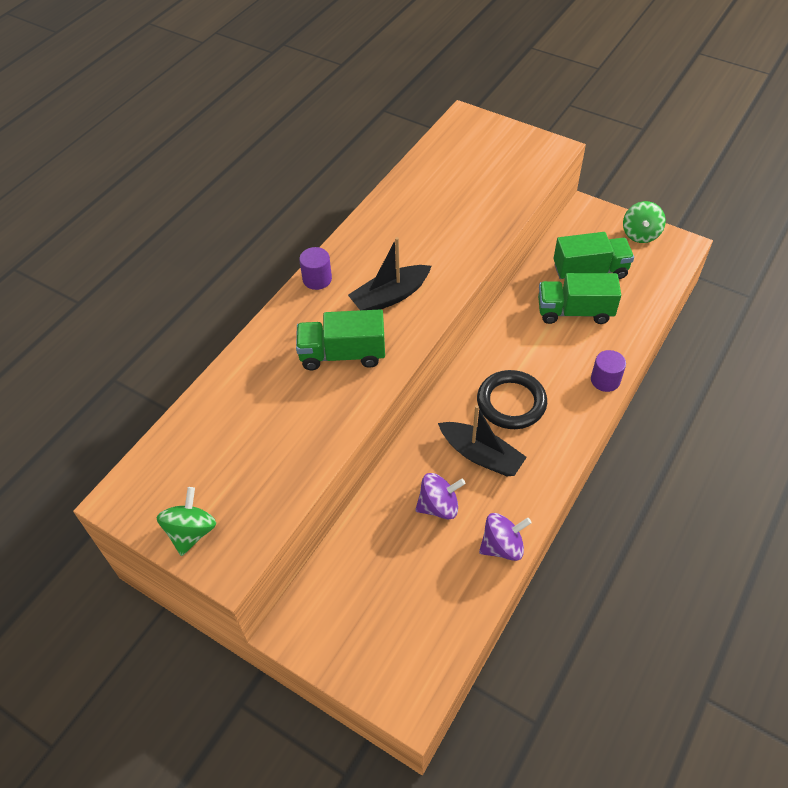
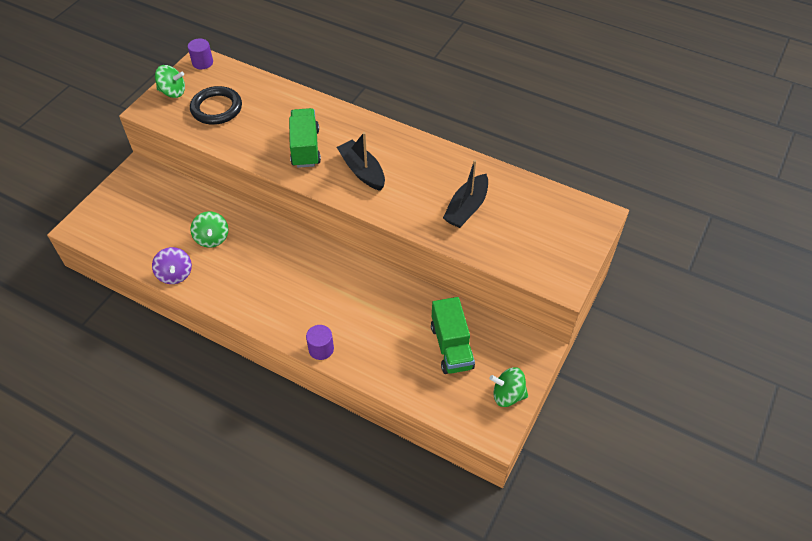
camera: 85 degrees right, 0 degrees up
purple cylinder [299,247,332,290] -> purple cylinder moved to [188,38,213,69]
purple spinning top [415,473,466,520] -> green spinning top [190,211,228,248]
black boat [438,405,527,476] -> black boat moved to [443,160,488,228]
black ring [477,370,547,429] -> black ring moved to [190,86,242,125]
green truck [538,273,621,324] -> none

